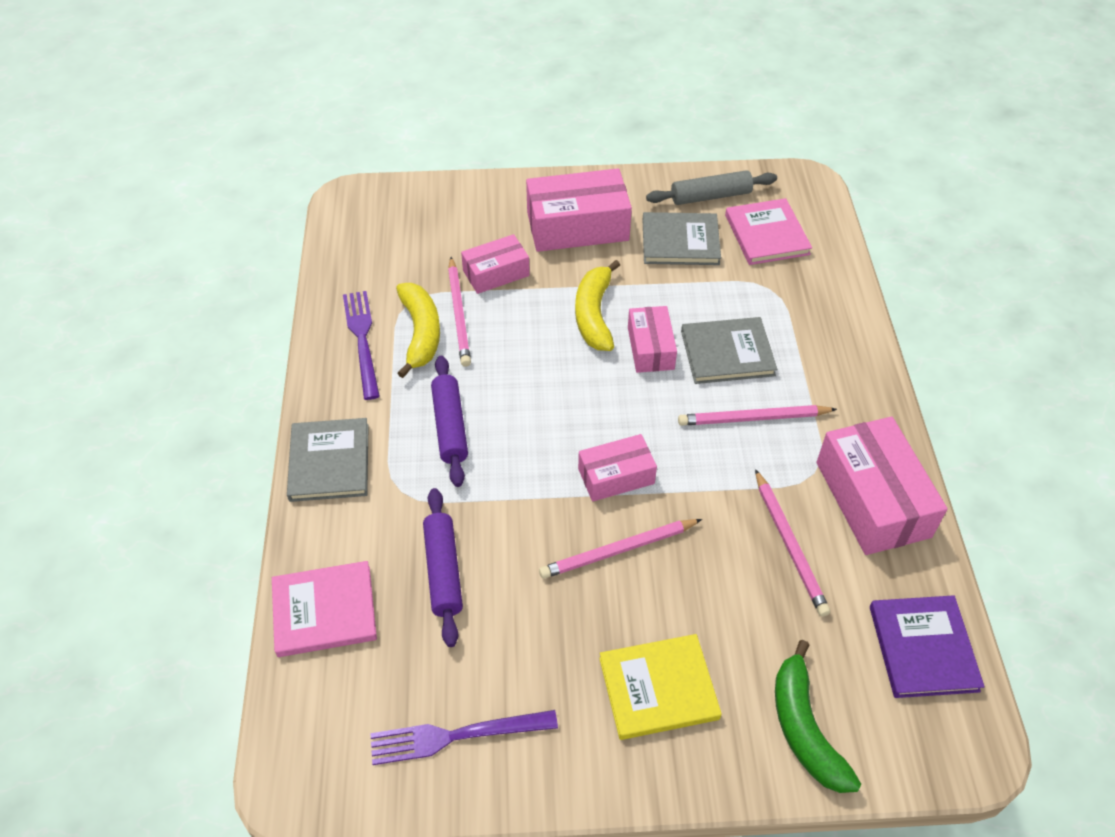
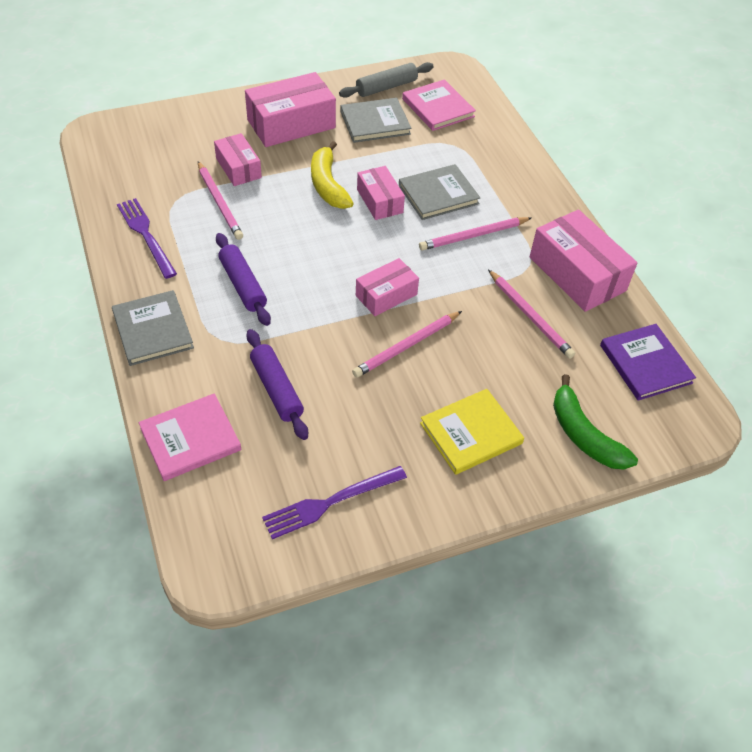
camera: 20 degrees left, 0 degrees up
yellow banana [396,283,440,378] -> none
pink box [461,234,530,294] -> pink box turned 75 degrees counterclockwise [214,133,262,186]

